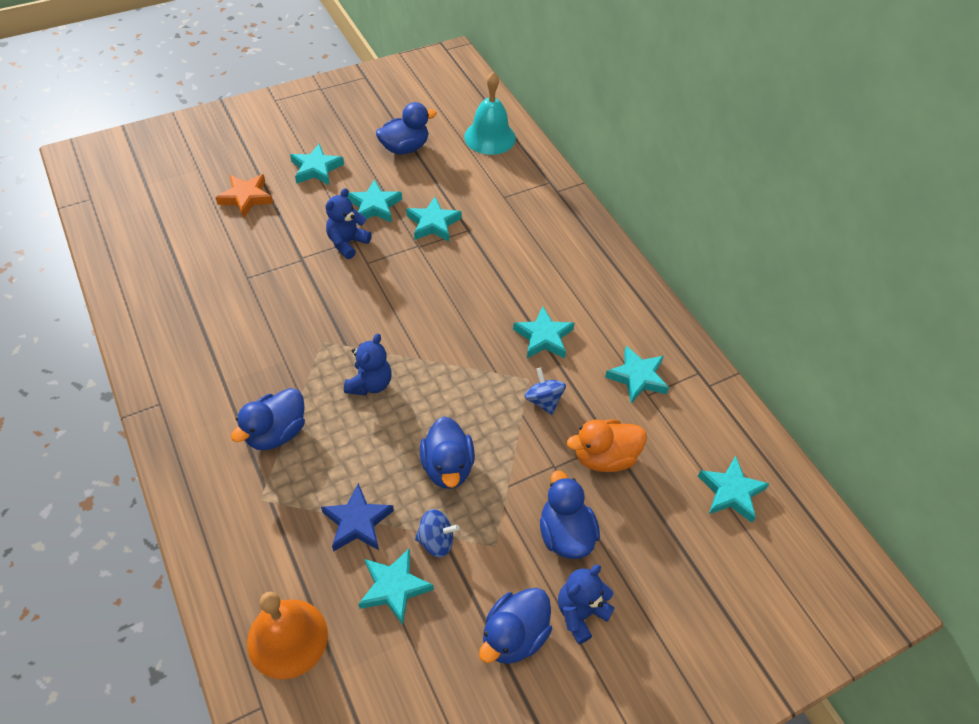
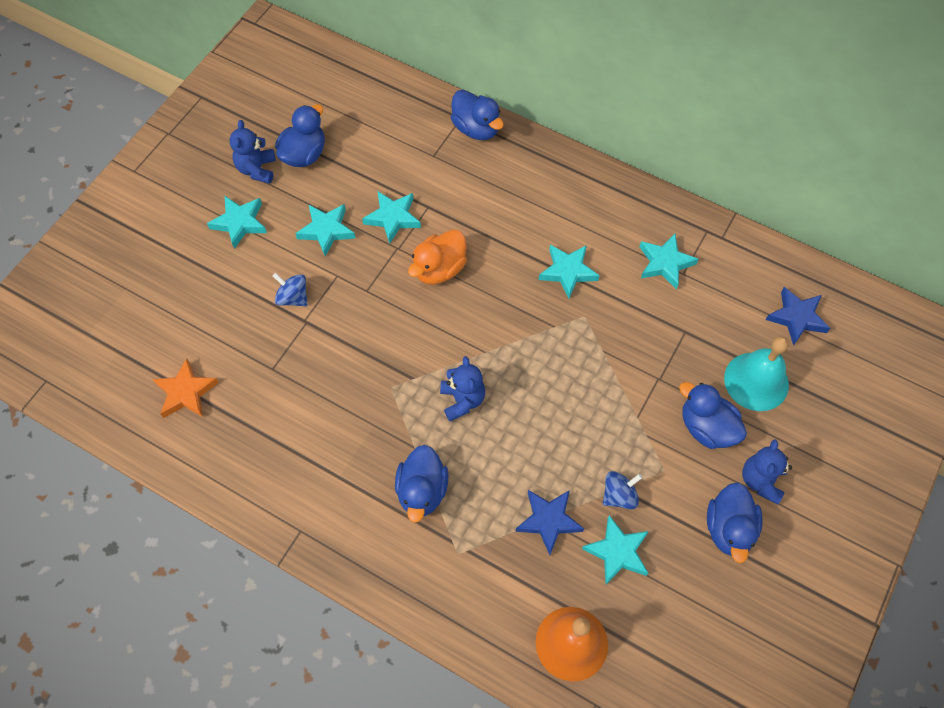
camera: 30 degrees left, 10 degrees up
orange star [215,174,273,218] -> orange star moved to [153,358,219,418]
blue teddy bear [326,188,372,259] -> blue teddy bear moved to [230,120,276,184]
blue duck [420,416,475,489] -> blue duck moved to [451,90,504,140]
turquoise bell [464,72,516,155] -> turquoise bell moved to [724,337,789,411]
blue spinning top [524,368,566,415] -> blue spinning top moved to [273,273,308,306]
orange duck [567,420,647,472] -> orange duck moved to [408,230,467,285]
turquoise star [698,456,769,523] -> blue star [765,287,830,346]

